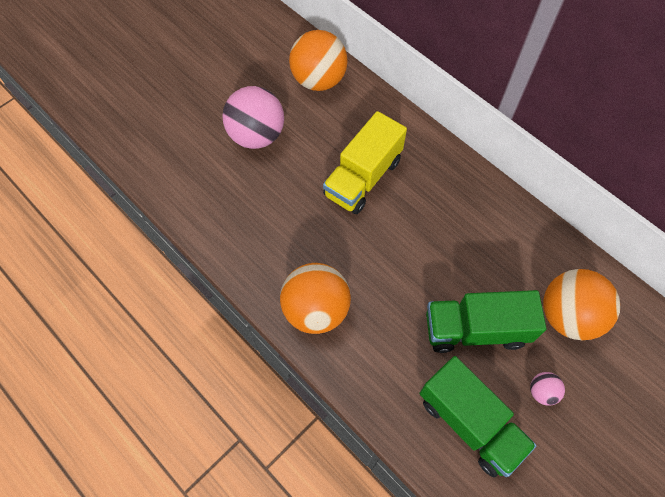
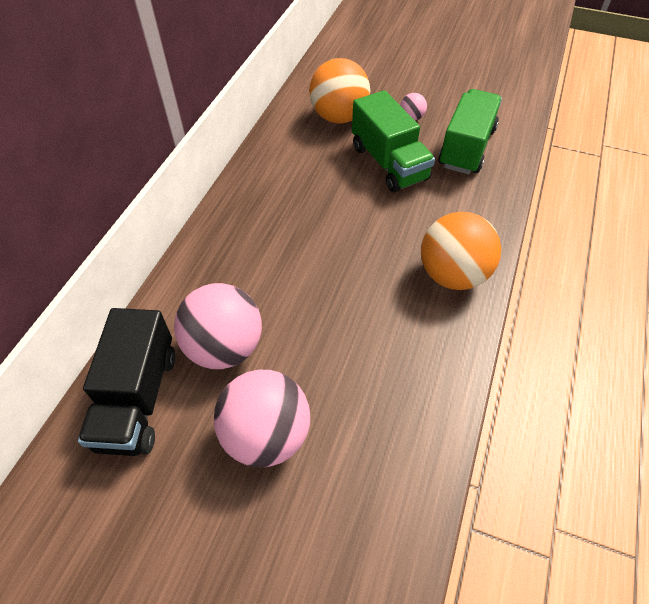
camera: 115 degrees left, 10 degrees down
orange ball [289,30,348,91] -> black truck [78,308,175,456]
yellow truck [323,111,407,214] -> none
none -> pink ball [174,283,262,369]

